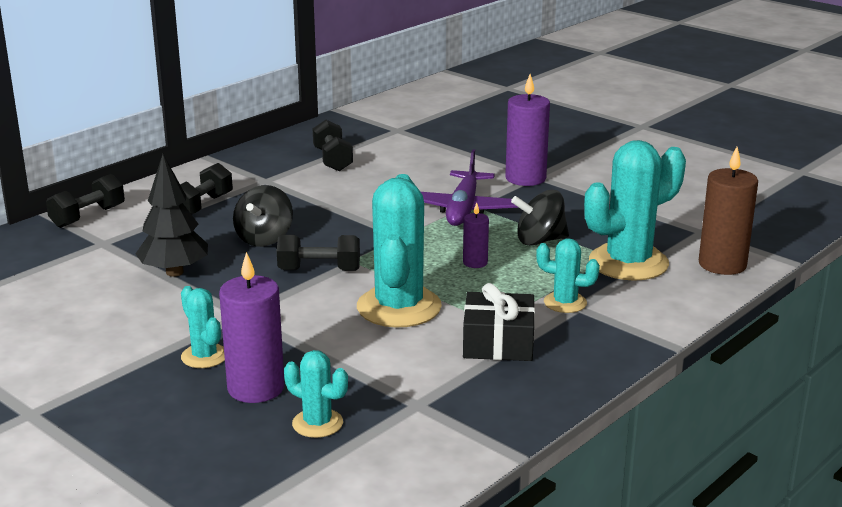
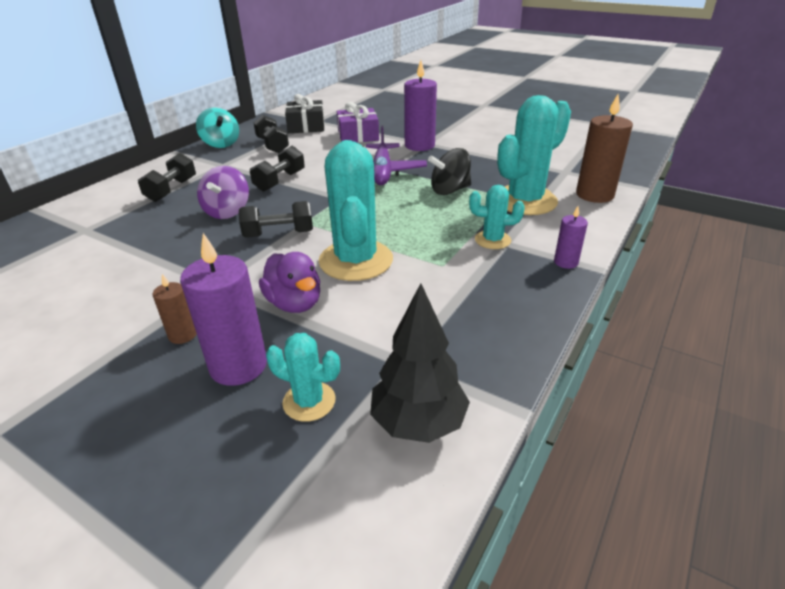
camera: 10 degrees left, 10 degrees up
black dumbbell [46,174,125,228] -> black dumbbell moved to [250,146,305,192]
black tree [135,154,208,277] -> black tree moved to [370,283,470,443]
turquoise cactus [181,286,225,368] -> brown candle [153,274,197,344]
black spinning top [233,185,293,247] -> purple spinning top [197,166,249,219]
purple candle [463,202,489,268] -> purple candle moved to [554,206,588,269]
black gift [463,283,535,361] -> black gift moved to [285,94,325,133]
none -> turquoise spinning top [196,107,239,148]
none -> purple duck [259,252,320,313]
none -> purple gift [337,102,379,142]

